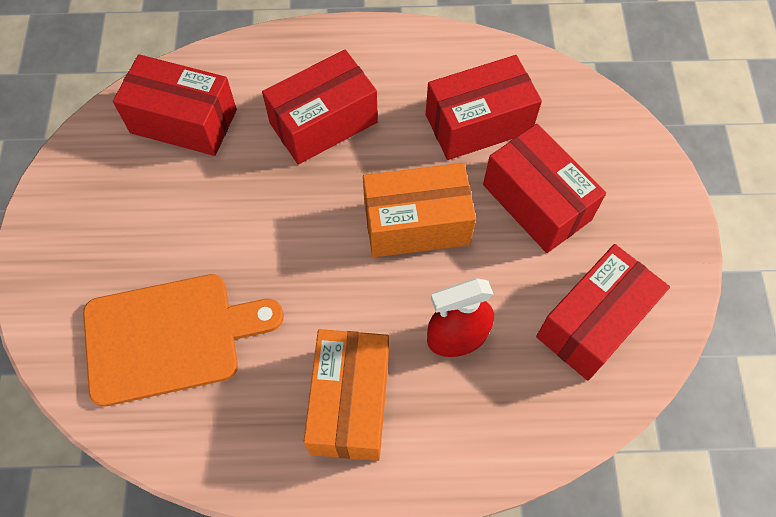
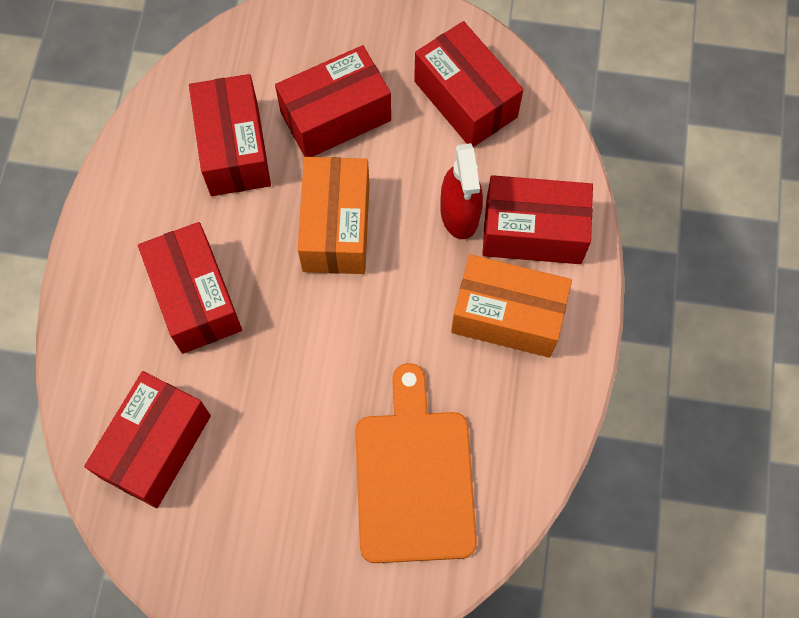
camera: 80 degrees left, 5 degrees up
none -> red box [482,175,593,264]

